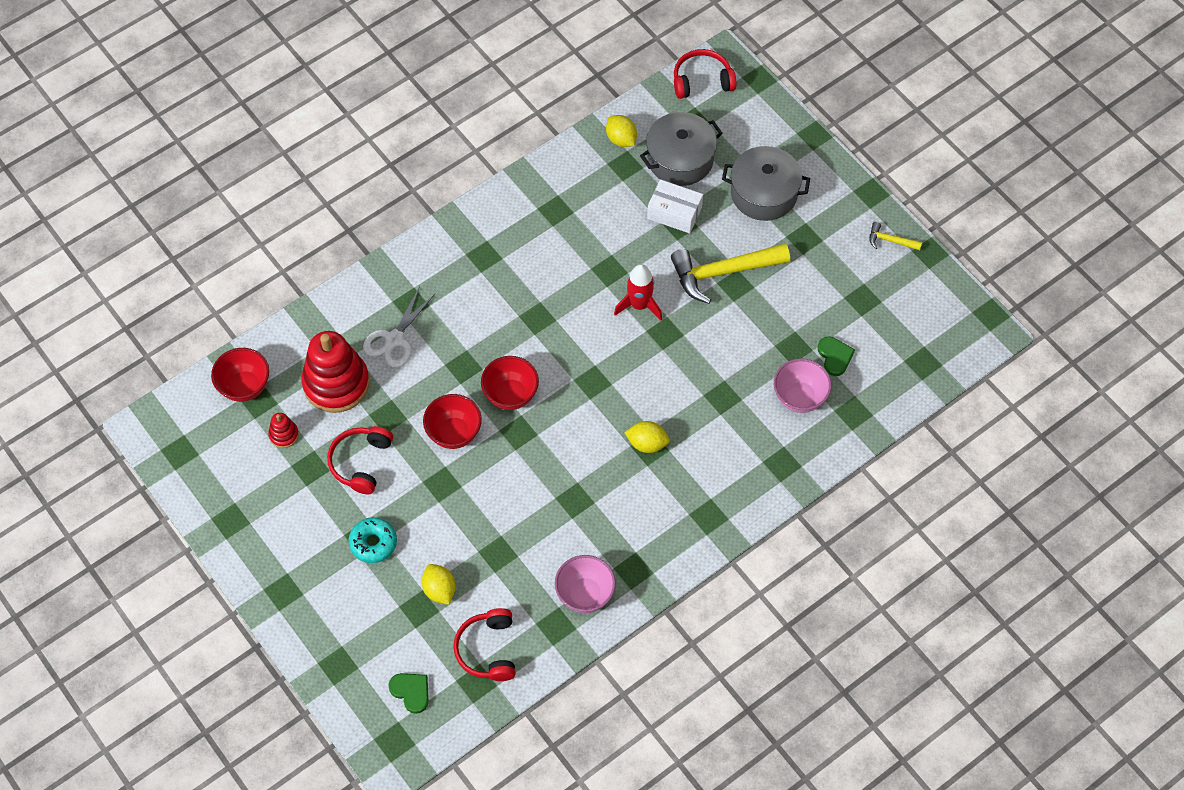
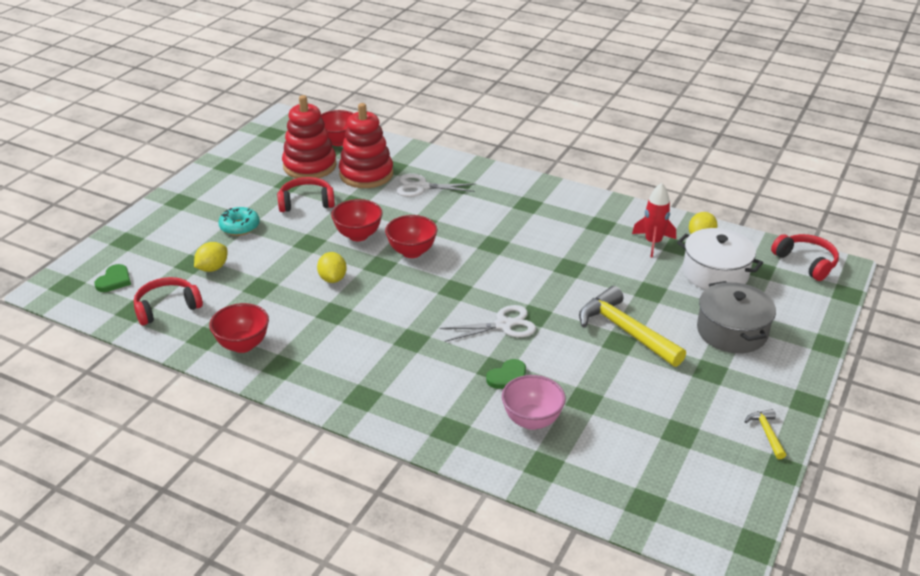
camera: 65 degrees right, 25 degrees down
red stacking toy [268,413,299,448] -> red stacking toy [282,95,337,179], size x2.28
pink bowl [555,555,616,613] -> red bowl [209,303,269,353]
red rocket [614,264,662,320] -> red rocket moved to [632,183,676,258]
yellow lemon [624,421,670,453] -> yellow lemon moved to [317,252,347,283]
grey pot [640,112,723,186] -> white pot [677,228,763,289]
white box [647,179,703,234] -> none
green heart [817,337,855,376] -> green heart moved to [486,359,526,389]
none -> white scissors [440,305,536,342]

